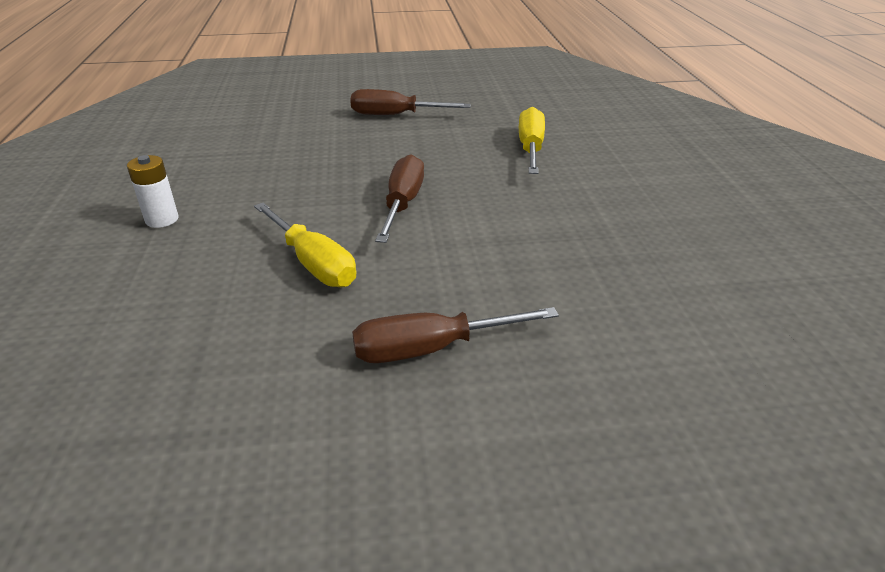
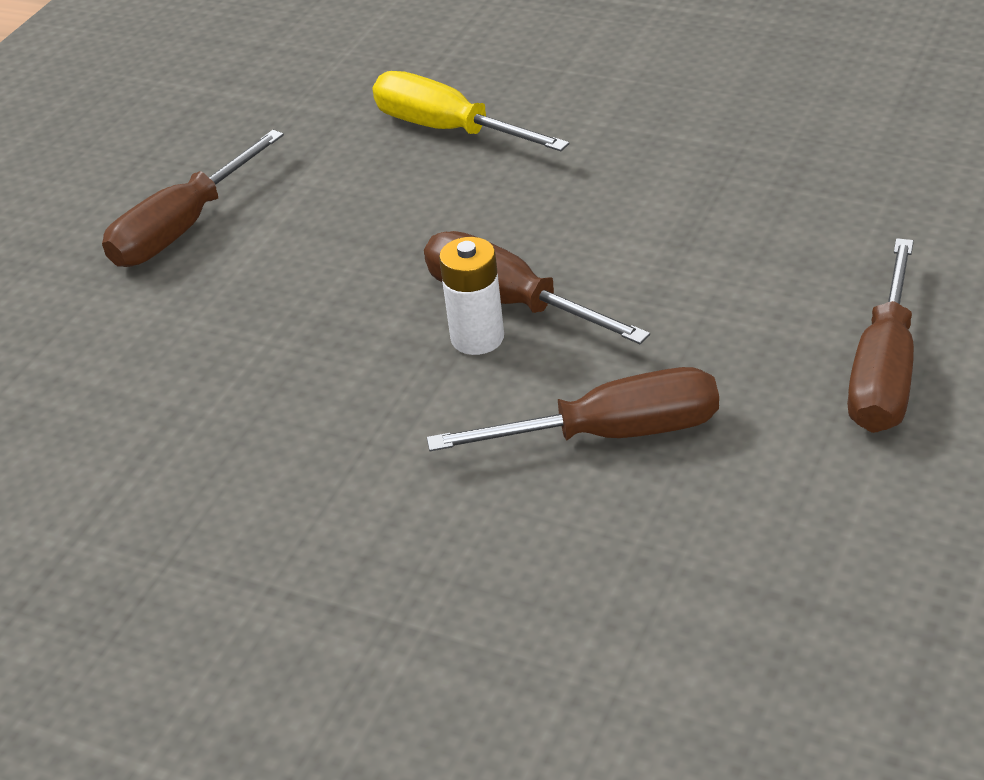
camera: 55 degrees left, 5 degrees up
white battery [127,155,179,228] -> white battery moved to [439,237,504,355]
yellow screwdriver [254,203,356,287] -> brown screwdriver [427,367,719,451]

